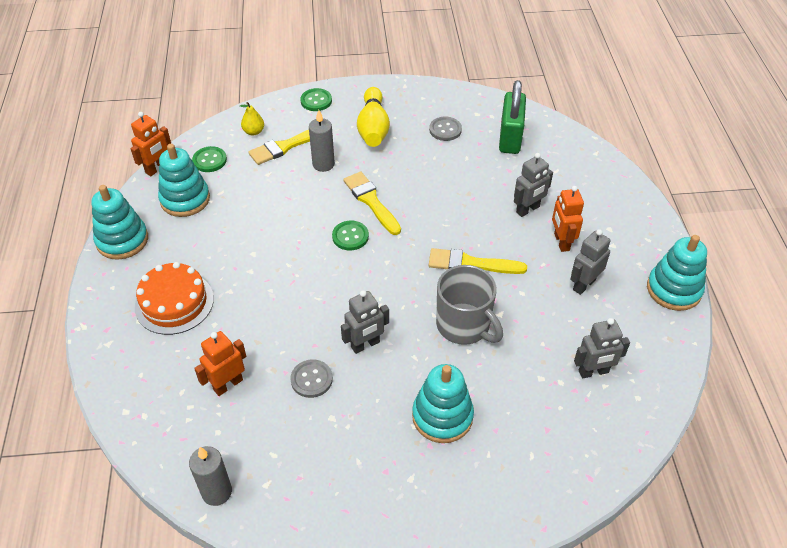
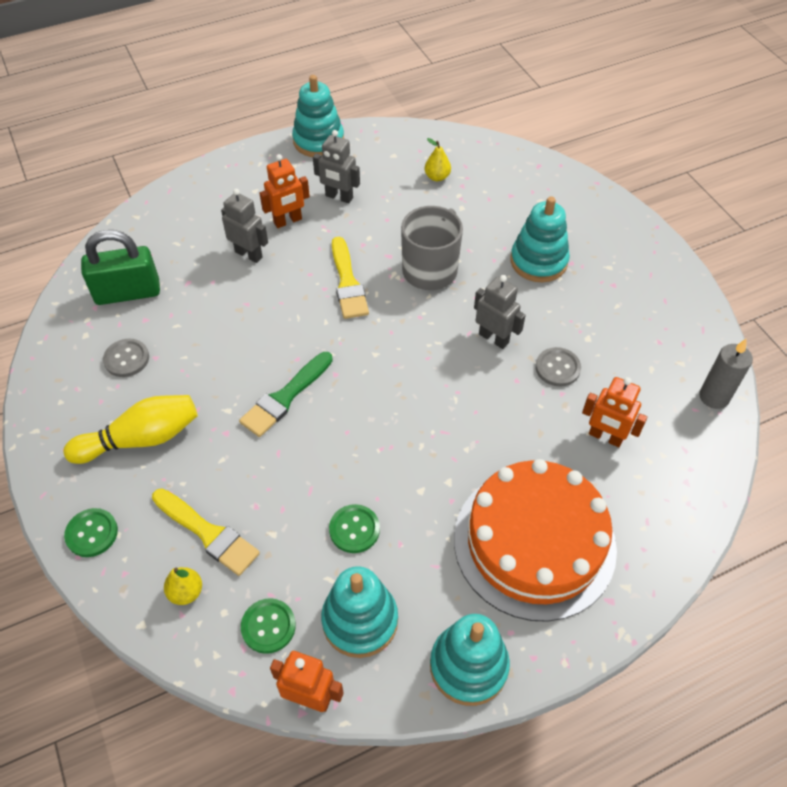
camera: 110 degrees left, 5 degrees up
orange cake [135,262,214,335] -> orange cake [454,459,617,622], size x1.58
grey candle [309,110,335,172] -> none
green button [332,221,369,250] -> green button moved to [329,504,380,553]
yellow brush [343,172,401,235] -> green brush [239,352,333,437]
grey robot [574,318,630,378] -> yellow pear [425,138,451,181]

